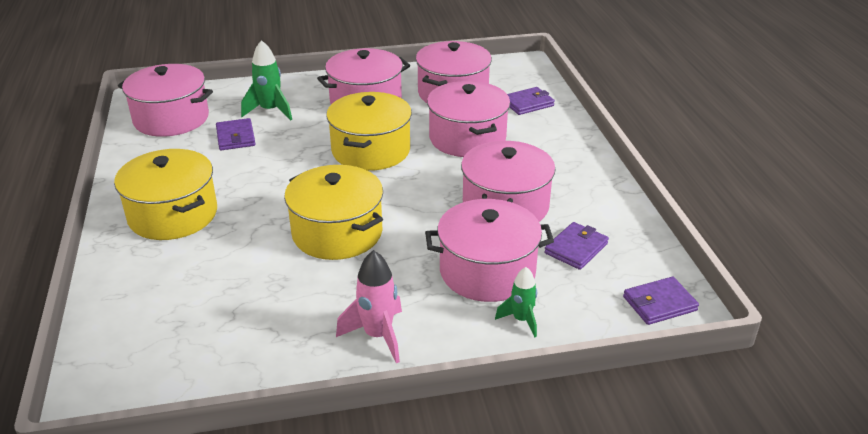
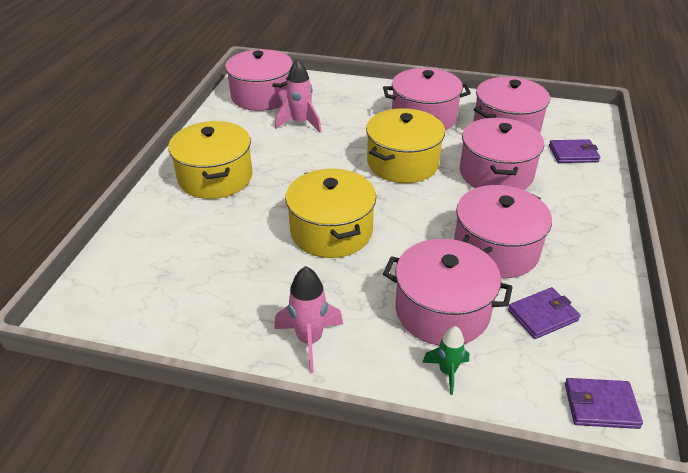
camera: 25 degrees right, 5 degrees up
purple wallet [216,118,255,150] -> pink rocket [275,59,322,133]
green rocket [241,40,292,121] -> none

